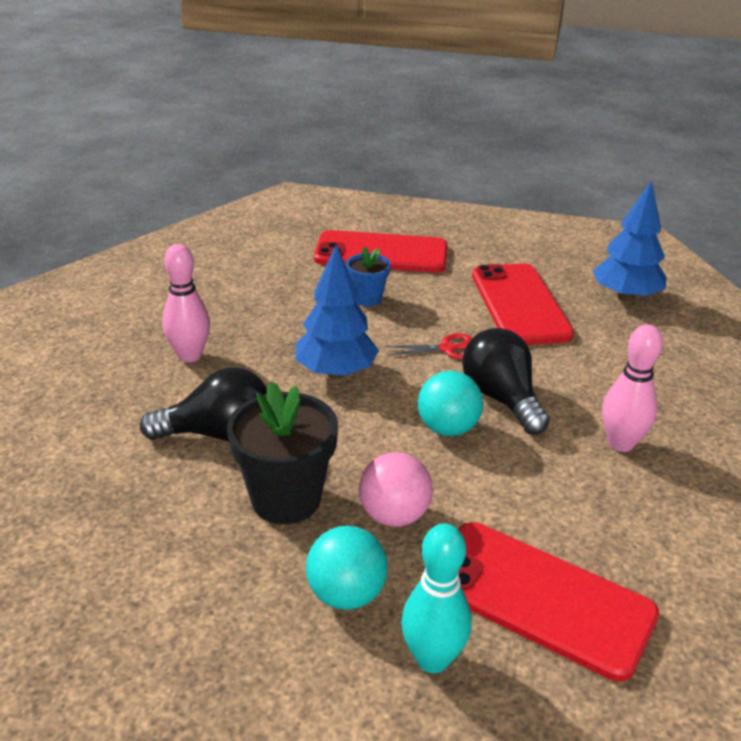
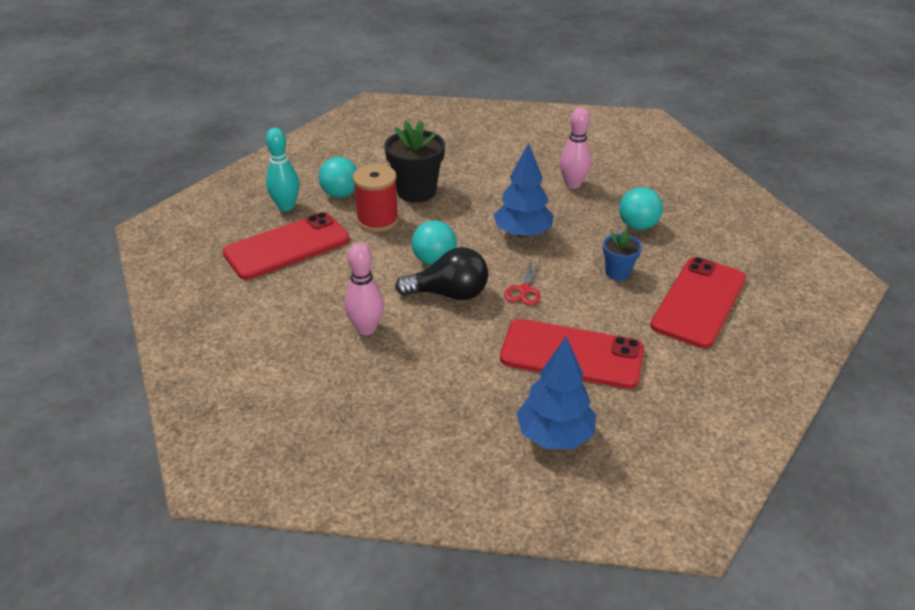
camera: 115 degrees right, 5 degrees up
black light bulb [140,367,267,441] -> none
pink ball [359,452,433,527] -> red spool [353,164,399,232]
none -> turquoise ball [619,187,663,230]

